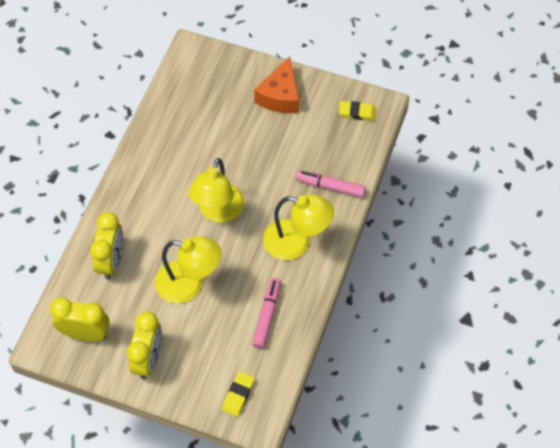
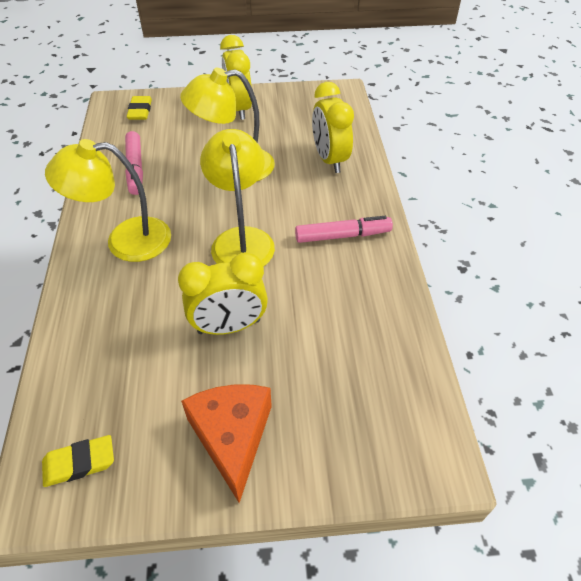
camera: 155 degrees right, 10 degrees down
yellow clock [50,297,110,341] -> yellow clock moved to [178,252,268,335]
pink marker [296,170,366,198] -> pink marker moved to [295,216,393,243]

